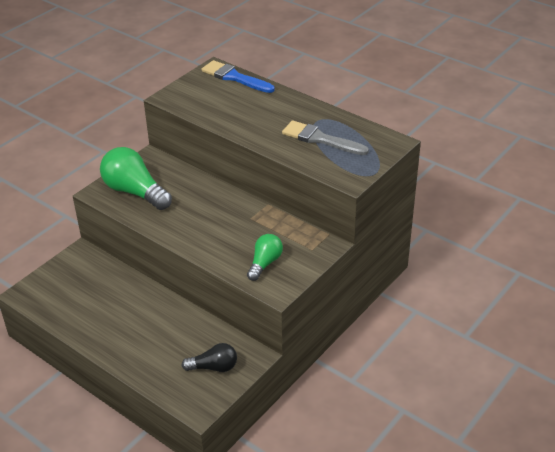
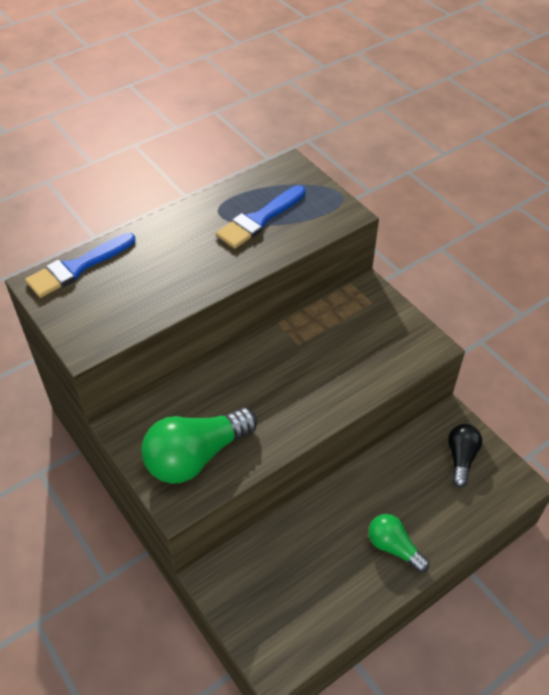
camera: 75 degrees left, 10 degrees up
green light bulb [247,234,283,281] -> green light bulb moved to [368,514,429,573]
grey brush [282,120,369,155] -> blue brush [216,185,305,249]

